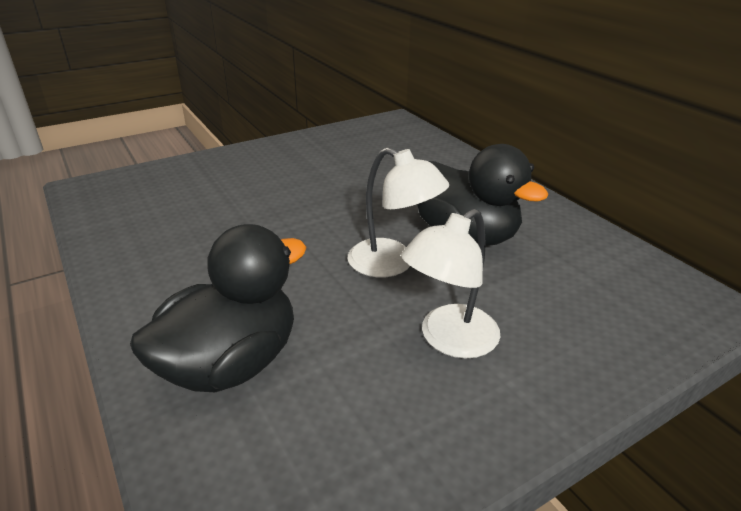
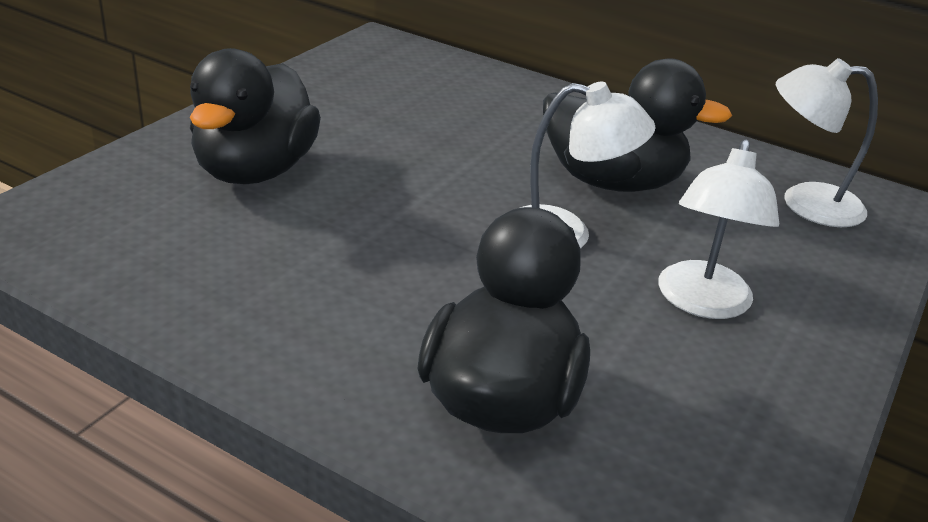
camera: 30 degrees left, 0 degrees up
none -> black duck [190,48,321,184]
none -> white lamp [776,58,878,227]

